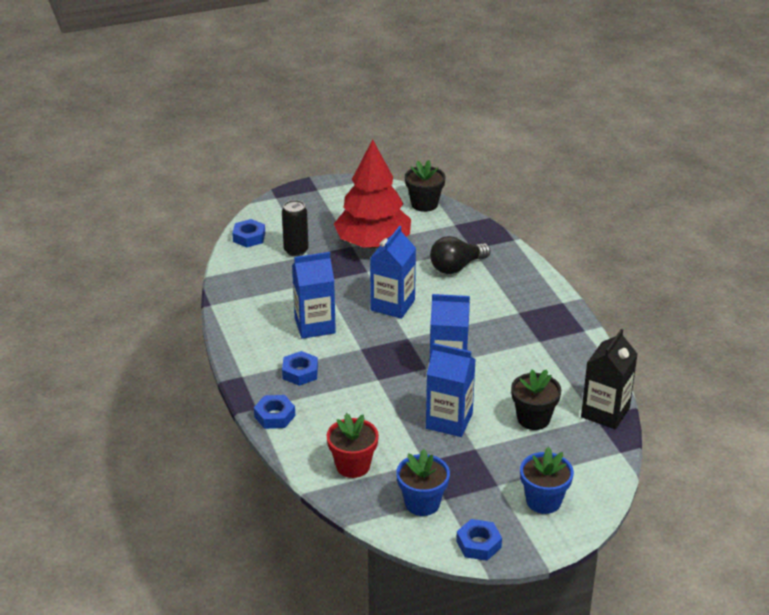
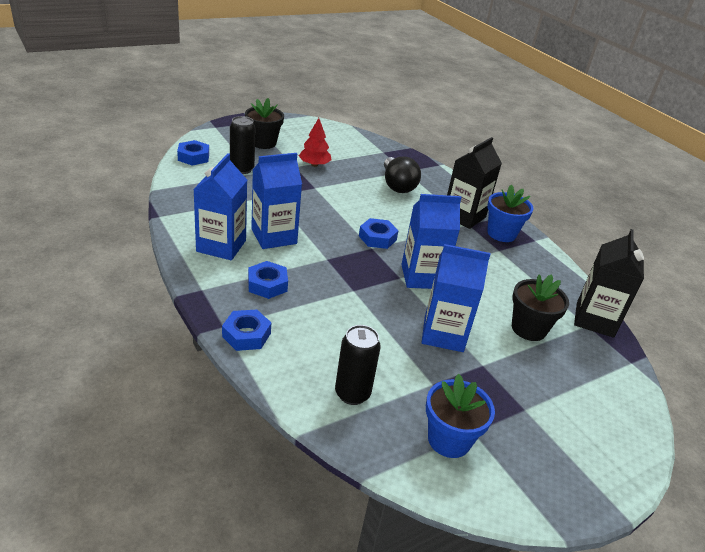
camera: 15 degrees left, 0 degrees up
red flower pot [327,413,379,478] -> black can [335,325,381,405]
red tree [334,139,411,248] -> red tree [299,118,332,167], size x0.45
blue carton [370,226,416,319] -> blue carton moved to [193,153,247,260]
black flower pot [405,160,446,212] -> black flower pot moved to [245,98,284,149]
black light bulb [430,236,491,274] -> black light bulb turned 60 degrees counterclockwise [384,156,421,193]
blue nut [456,519,502,561] -> blue nut moved to [359,218,399,249]
blue flower pot [520,447,574,514] -> blue flower pot moved to [487,184,534,242]
none -> black carton [447,137,502,229]

